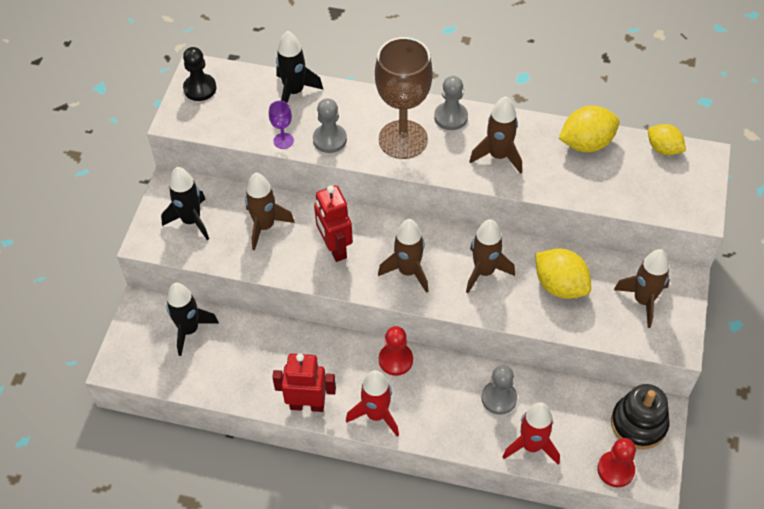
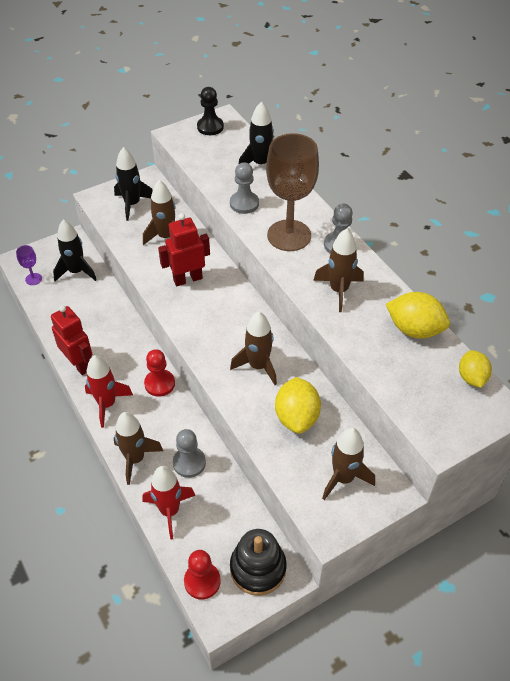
camera: 45 degrees right, 5 degrees down
purple goblet [269,101,294,149] -> purple goblet moved to [16,245,42,285]
red robot [314,185,353,262] -> red robot turned 45 degrees clockwise [158,213,210,286]
brown rocket [378,219,429,293] -> brown rocket moved to [114,412,163,485]

